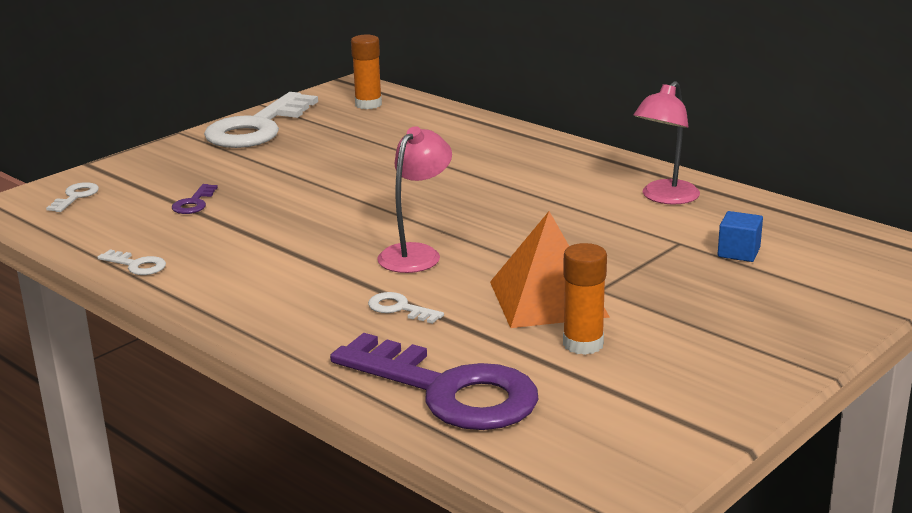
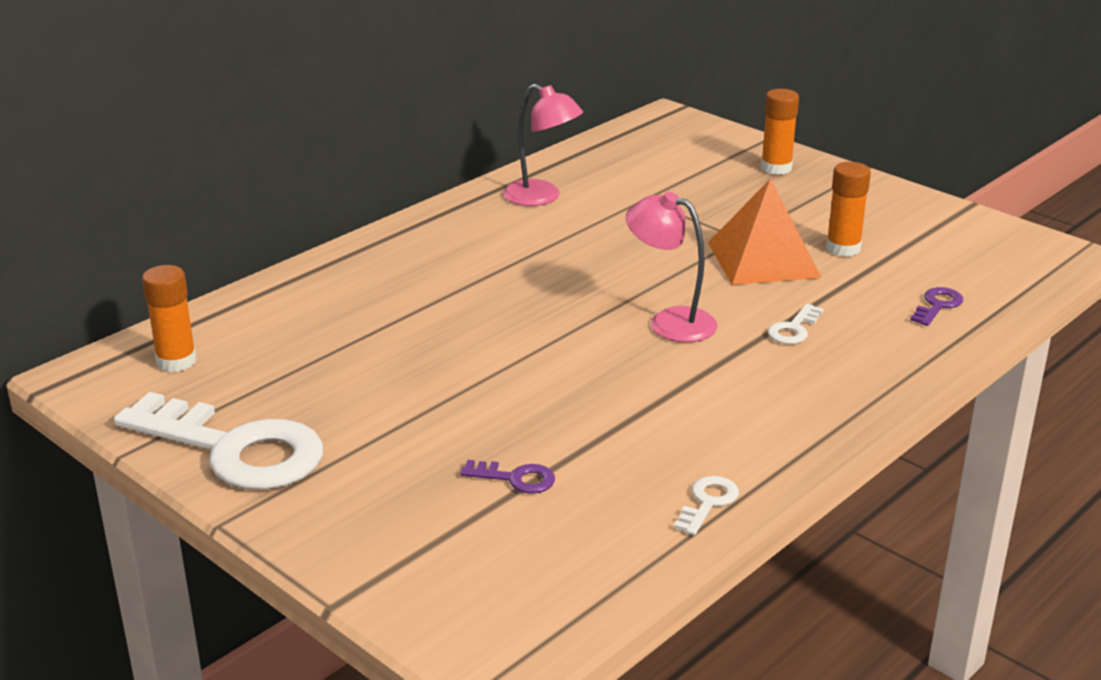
camera: 90 degrees left, 5 degrees up
white key [46,182,99,212] -> none
purple key [330,333,539,430] -> purple key [910,287,963,326], size x0.40
blue cube [717,211,763,262] -> none
none -> orange glue stick [761,89,799,175]

